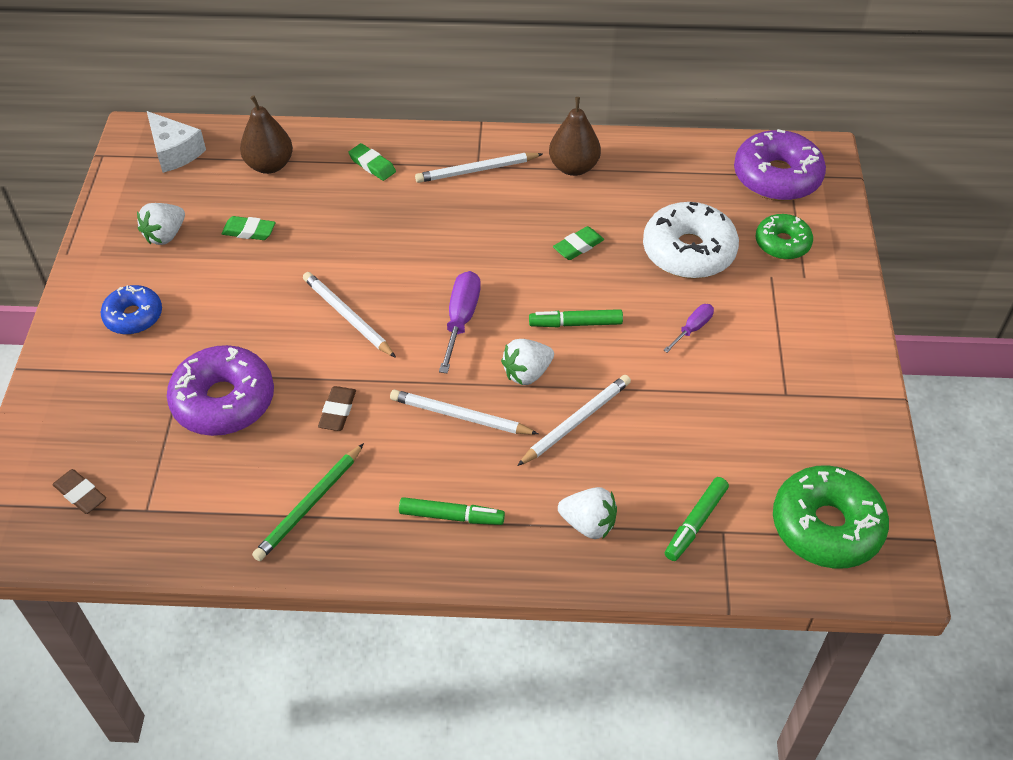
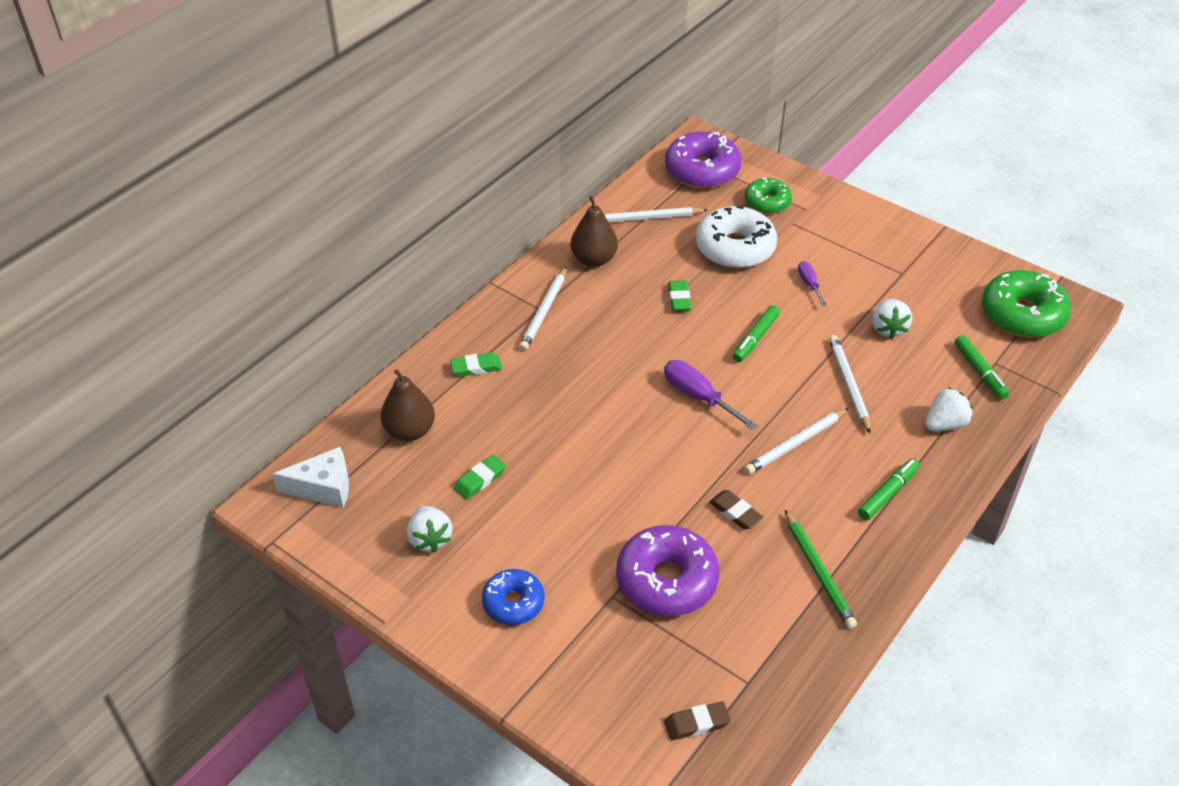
camera: 55 degrees left, 5 degrees down
white pencil [303,272,396,358] -> white pencil moved to [604,207,707,222]
white strawberry [501,339,554,385] -> white strawberry moved to [872,299,912,339]

